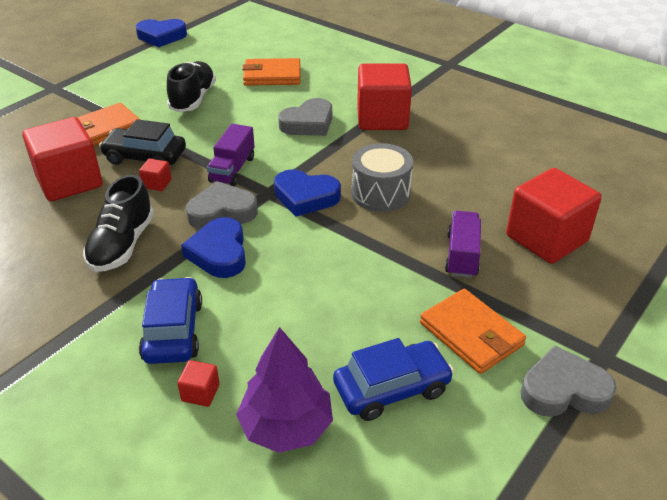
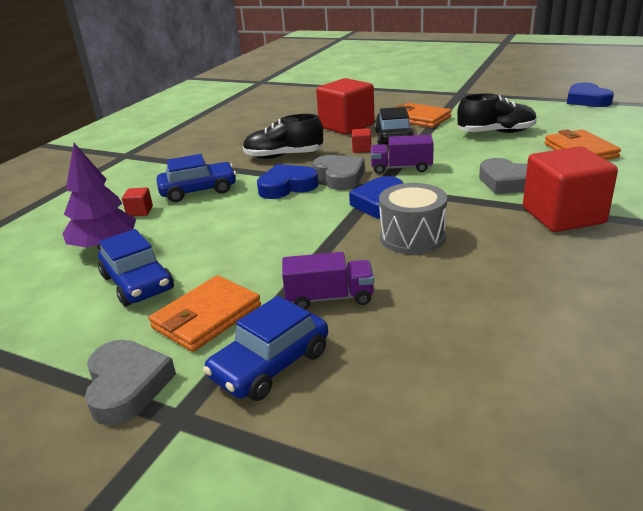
camera: 80 degrees right, 10 degrees down
red cube [506,168,602,264] -> none
none -> blue car [203,296,328,401]

